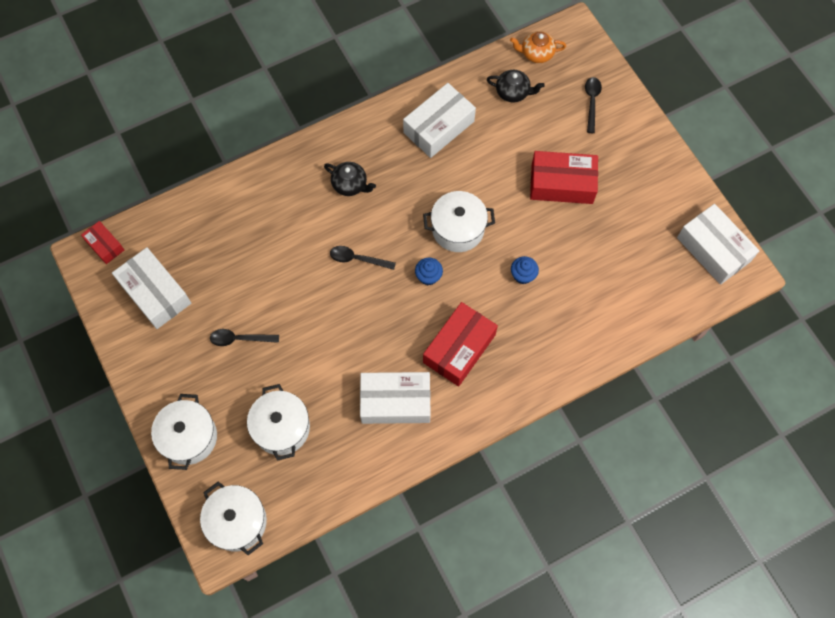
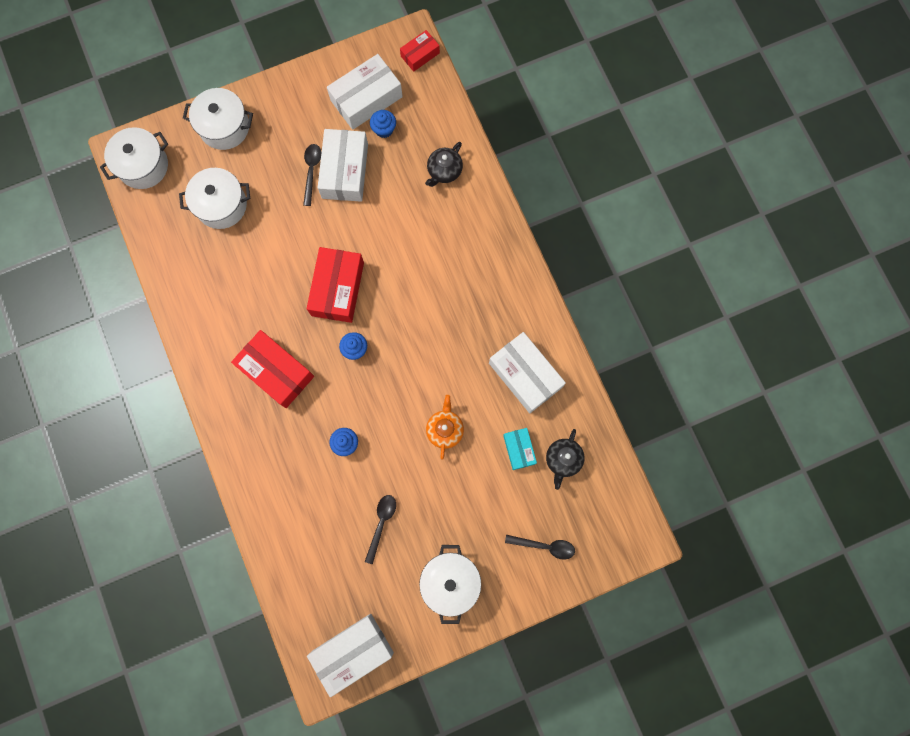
camera: 95 degrees right, 10 degrees up
black teapot [324,162,376,196] -> black teapot moved to [425,142,463,187]
black spoon [330,246,396,270] -> black spoon moved to [365,495,396,564]
white box [360,372,431,424] -> white box moved to [318,129,368,202]
white pot [423,191,495,252] -> white pot moved to [419,545,481,624]
orange teapot [510,31,566,63] -> orange teapot moved to [426,395,464,460]
red box [530,151,598,204] -> red box moved to [307,247,364,323]
none -> blue cupcake [370,110,396,138]
none -> turquoise box [503,428,537,470]

